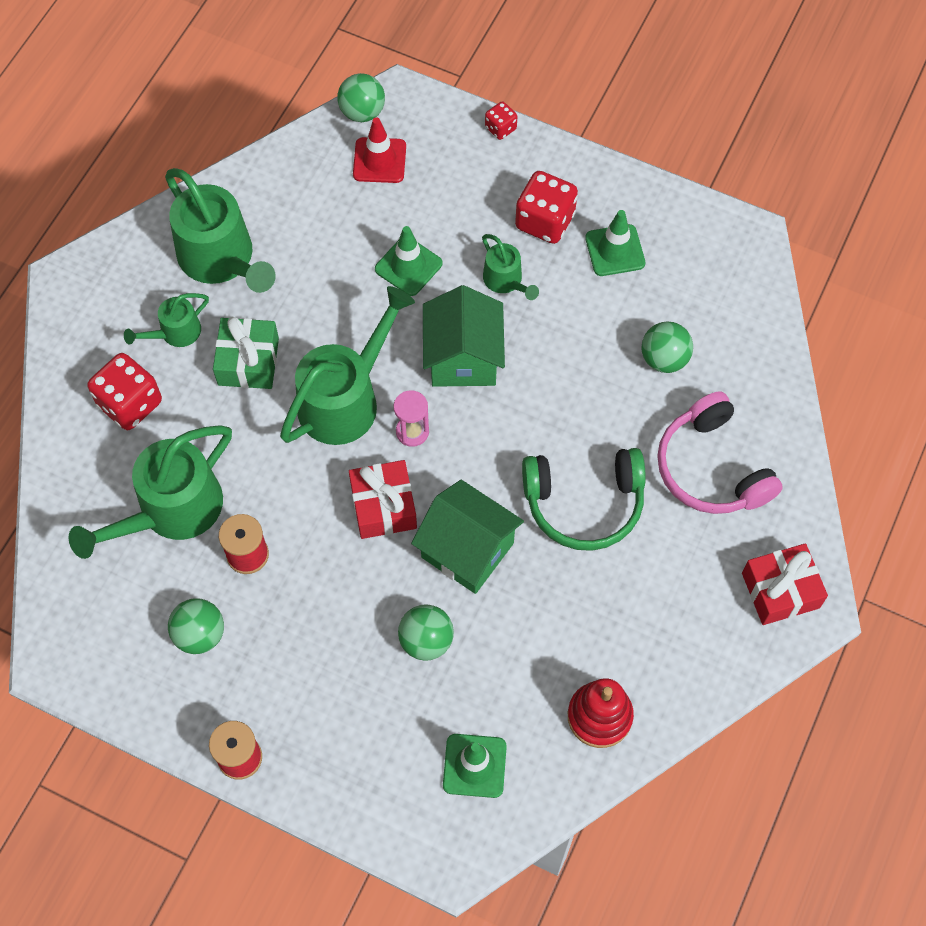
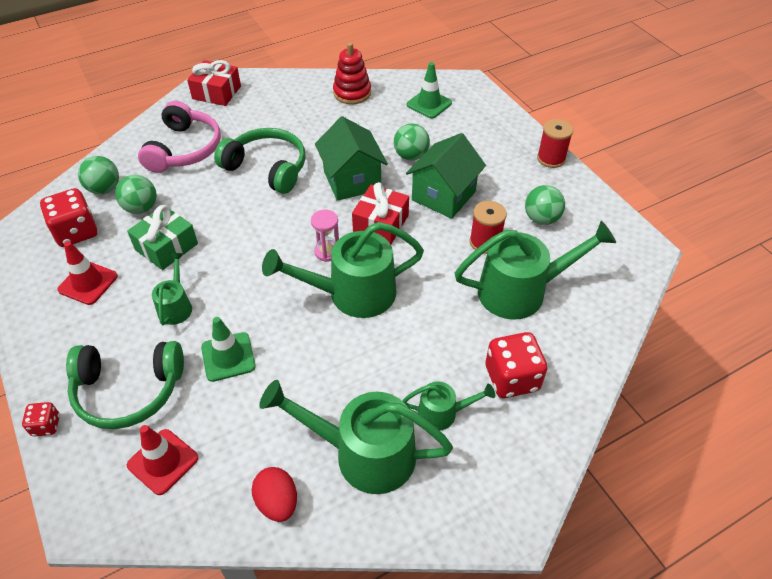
camera: 145 degrees left, 15 degrees down
green watering can [165,168,276,293] -> green watering can turned 75 degrees counterclockwise [259,380,453,494]
green gift [213,317,279,389] -> green gift moved to [127,205,198,270]
green ball [337,73,385,122] -> green ball moved to [78,156,119,194]
green house [423,285,505,387] -> green house moved to [406,133,486,219]
red dice [515,171,578,244] -> red dice moved to [40,188,97,247]
green traffic cone [585,210,645,276] -> red traffic cone [57,241,118,305]
none -> green headphones [66,341,184,429]
none -> red egg [252,467,297,522]

